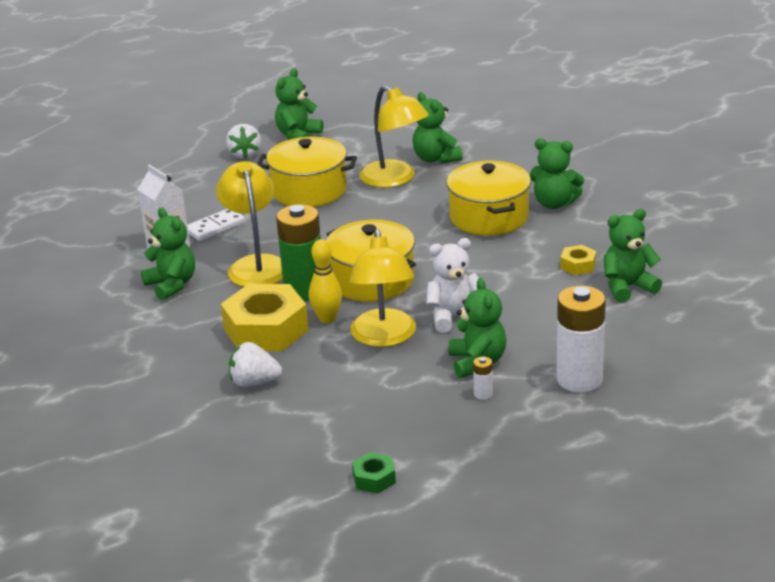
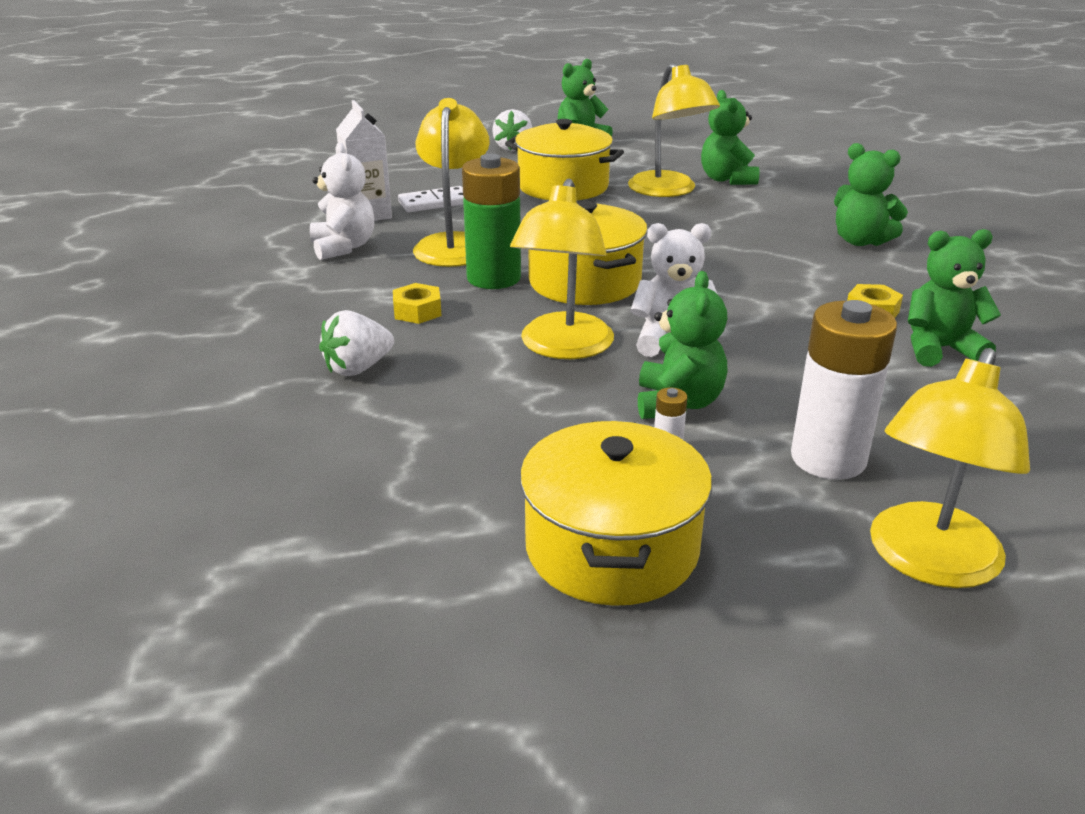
camera: 15 degrees right, 0 degrees up
green teddy bear [141,207,195,301] -> white teddy bear [310,143,374,260]
yellow nut [221,284,309,351] -> yellow nut [393,283,441,324], size x0.46
white strawberry [229,342,282,387] -> white strawberry turned 60 degrees counterclockwise [319,310,394,376]
yellow bowling pin [309,239,342,323] -> none
green nut [352,452,396,493] -> none
yellow pot [447,161,531,236] -> yellow pot moved to [520,421,712,606]
none -> yellow lamp [870,348,1030,588]

